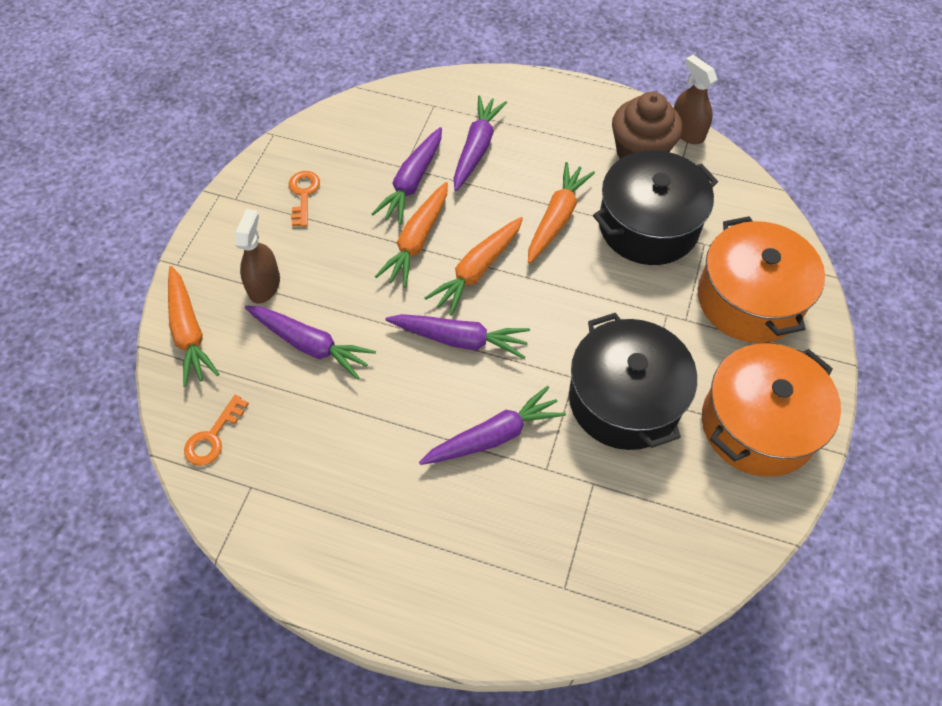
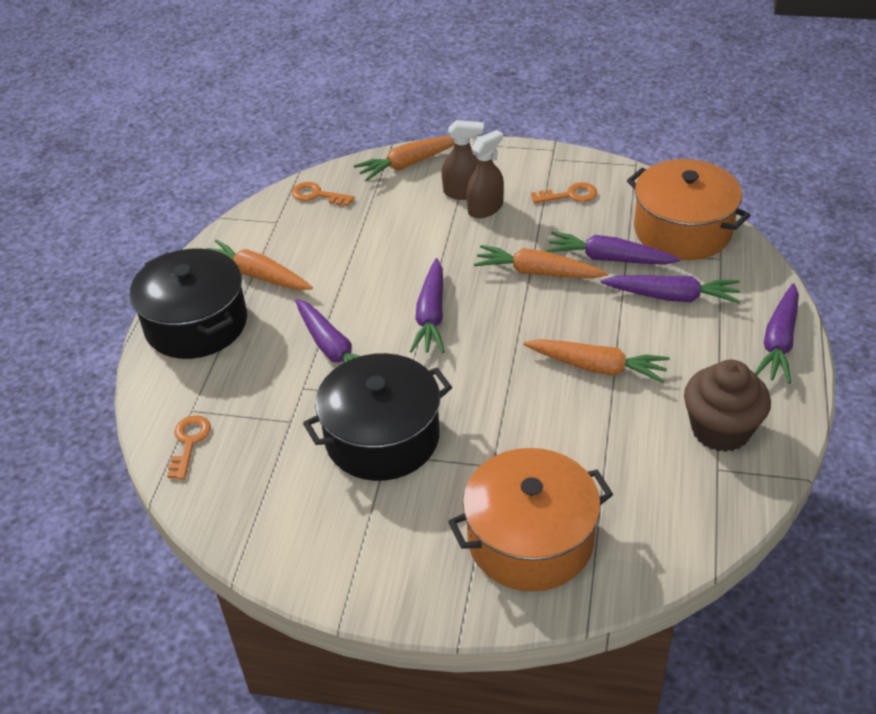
camera: 85 degrees right, 15 degrees down
purple carrot [245,306,376,380] -> purple carrot moved to [754,283,799,384]
orange carrot [425,217,523,316] -> orange carrot moved to [206,240,313,290]
black pot [593,150,718,265] -> black pot moved to [130,249,247,359]
brown spray bottle [674,55,717,144] -> brown spray bottle moved to [467,130,504,218]
orange pot [702,343,841,477] -> orange pot moved to [627,159,750,260]
none -> orange key [167,415,211,480]

